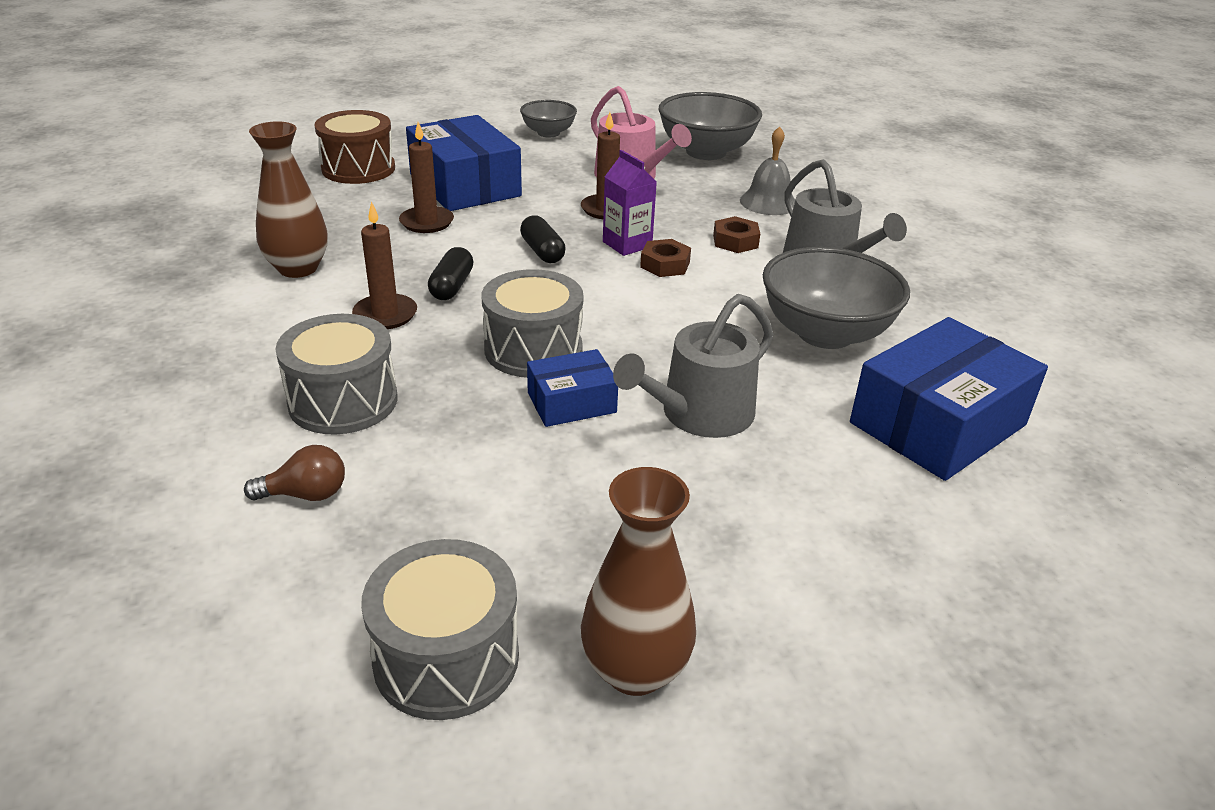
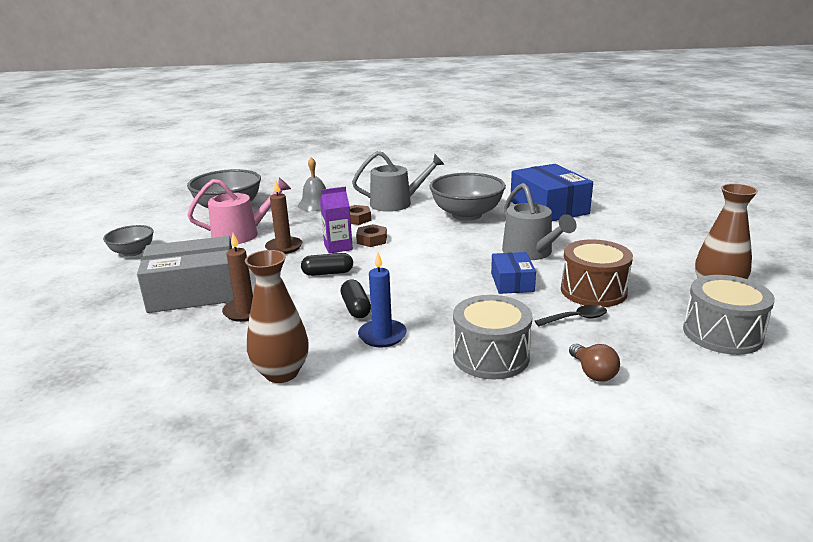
camera: 70 degrees left, 10 degrees down
brown light bulb [244,445,345,501] -> brown light bulb turned 150 degrees clockwise [569,344,620,382]
brown drum [314,110,395,184] -> brown drum moved to [561,239,633,307]
brown candle [352,202,417,329] -> blue candle [358,252,407,348]
blue box [406,115,522,211] -> grey box [137,236,234,313]
black capsule [428,247,473,300] -> black capsule turned 45 degrees clockwise [341,280,371,318]
grey drum [482,269,584,378] -> none
none -> black spoon [535,305,607,326]

